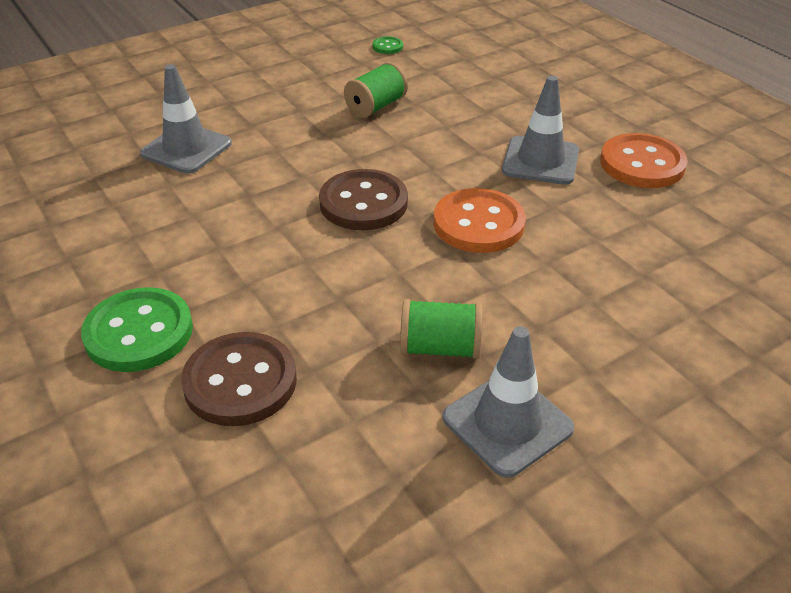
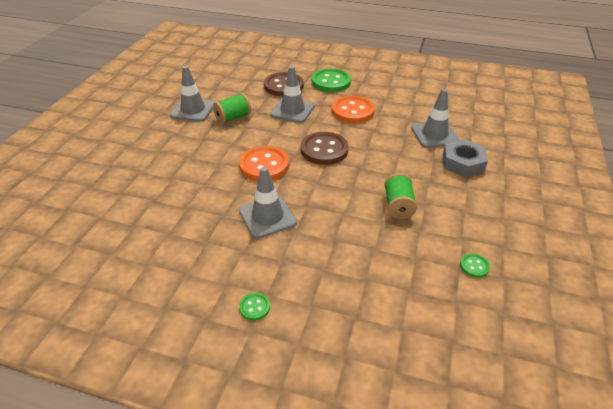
camera: 140 degrees right, 0 degrees up
orange button [600,133,688,188] -> orange button moved to [332,96,375,123]
none -> green button [239,293,270,321]
none -> grey traffic cone [270,66,315,123]
none -> grey nut [443,139,488,177]

